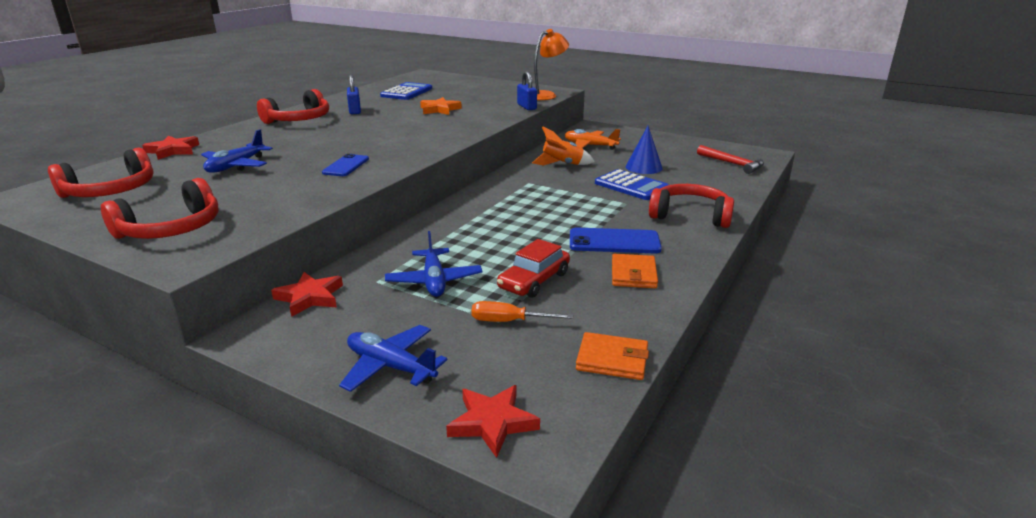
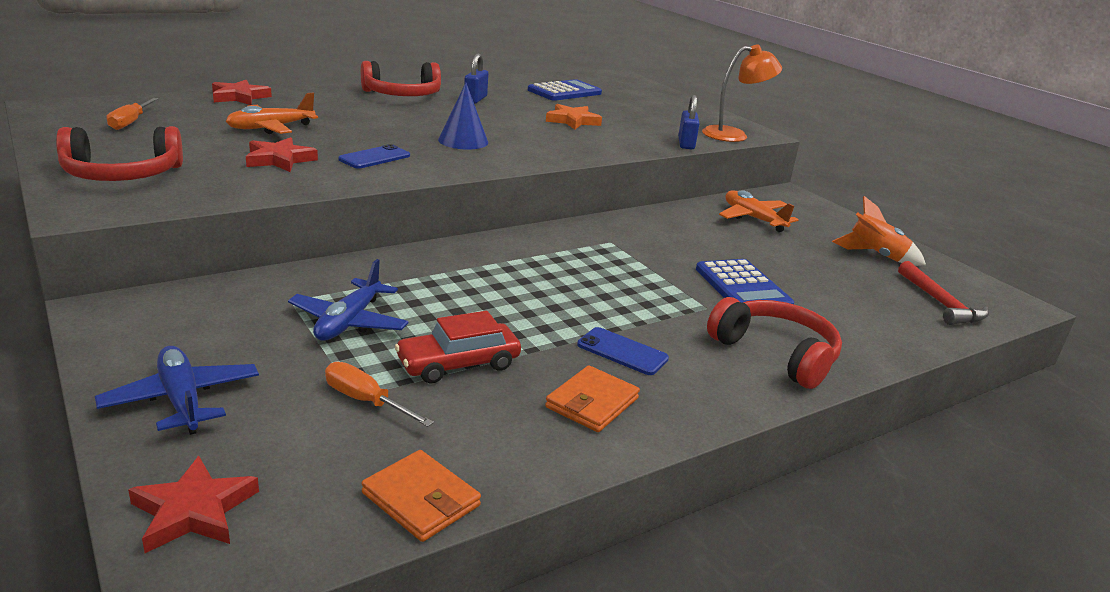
camera: 25 degrees right, 0 degrees up
red headphones [48,147,154,198] -> orange screwdriver [107,98,159,130]
blue plane [201,129,273,173] -> orange plane [226,93,318,134]
red star [271,272,343,317] -> red star moved to [246,137,318,172]
orange rocket [532,127,595,166] -> orange rocket moved to [832,196,926,266]
blue phone [570,228,662,253] -> blue phone [577,327,669,375], size x0.67
blue cone [626,126,662,174] -> blue cone moved to [438,83,488,149]

